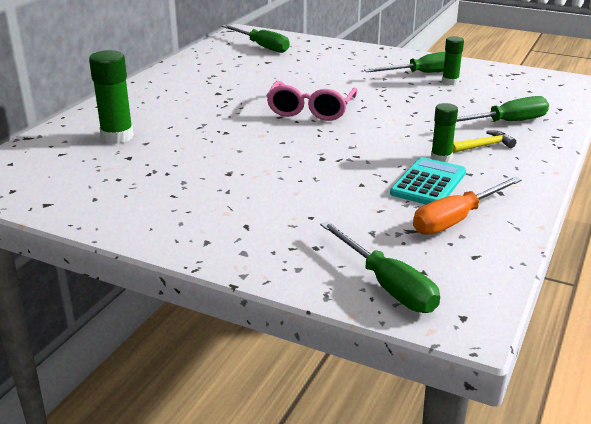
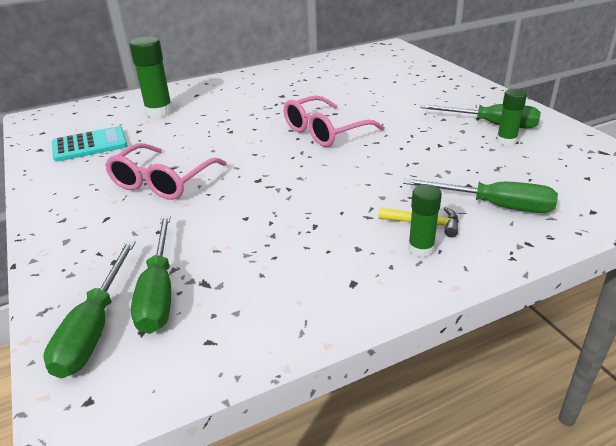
camera: 40 degrees right, 5 degrees up
green screwdriver [222,25,290,53] -> green screwdriver moved to [131,215,171,334]
turquoise calculator [390,157,466,204] -> turquoise calculator moved to [52,126,128,162]
orange screwdriver [413,177,522,235] -> none
green glue stick [431,103,458,163] -> green glue stick moved to [408,184,442,257]
none -> pink glasses [105,143,227,200]

